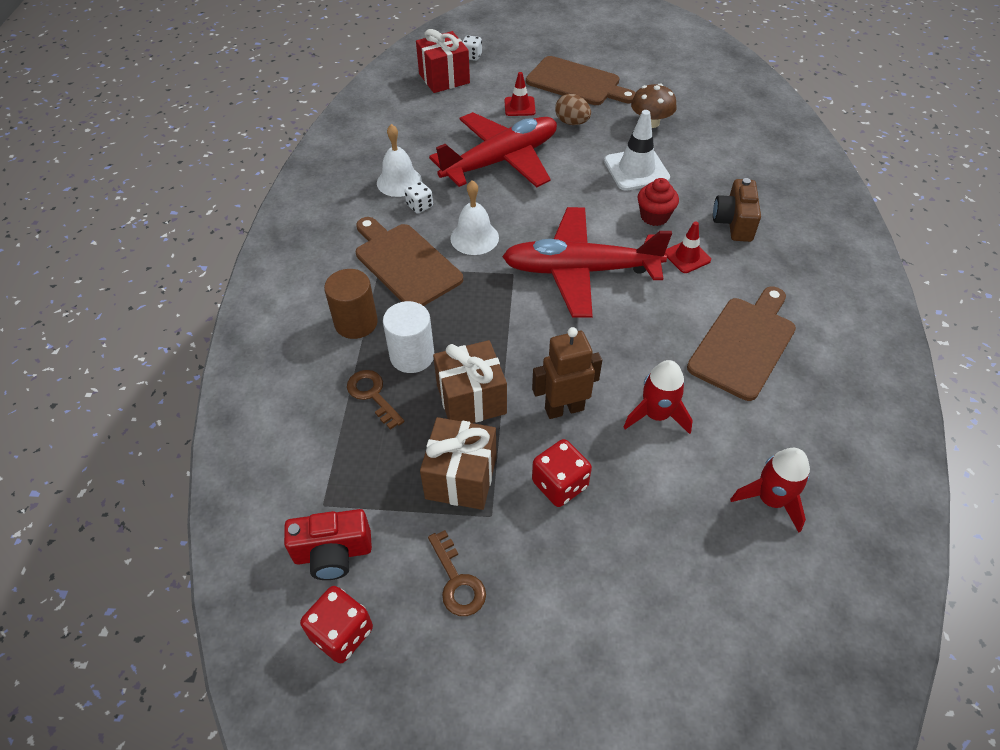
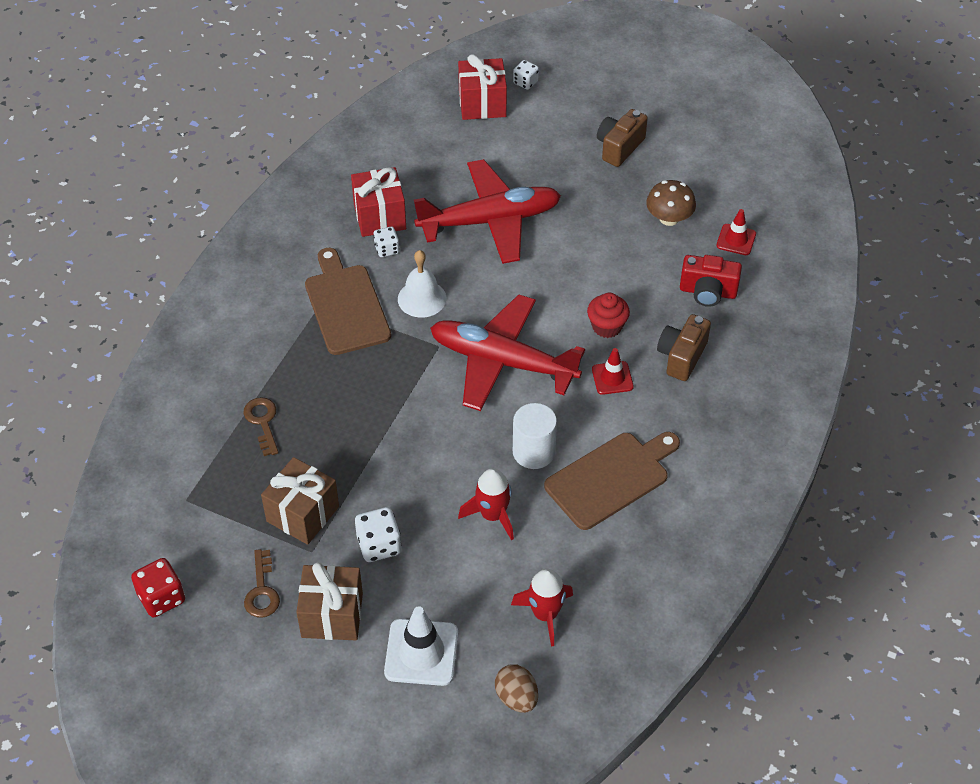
camera: 20 degrees right, 0 degrees up
red camera [284,509,372,580] -> red camera moved to [680,255,742,307]
brown cylinder [324,269,378,339] -> none
white bell [377,124,422,197] -> red gift [351,167,406,237]
white cylinder [383,301,434,373] -> white cylinder moved to [513,403,557,469]
brown gift [433,340,507,423] -> brown gift moved to [296,562,363,640]
red traffic cone [504,72,536,116] -> red traffic cone moved to [716,209,756,255]
brown cutting board [526,56,636,105] -> brown camera [597,109,648,167]
brown robot [532,327,602,419] -> none
red dice [532,439,592,507] -> white dice [355,507,402,562]
brown egg [555,94,591,125] -> brown egg moved to [495,664,538,713]
white traffic cone [604,110,670,191] -> white traffic cone moved to [384,606,458,686]

